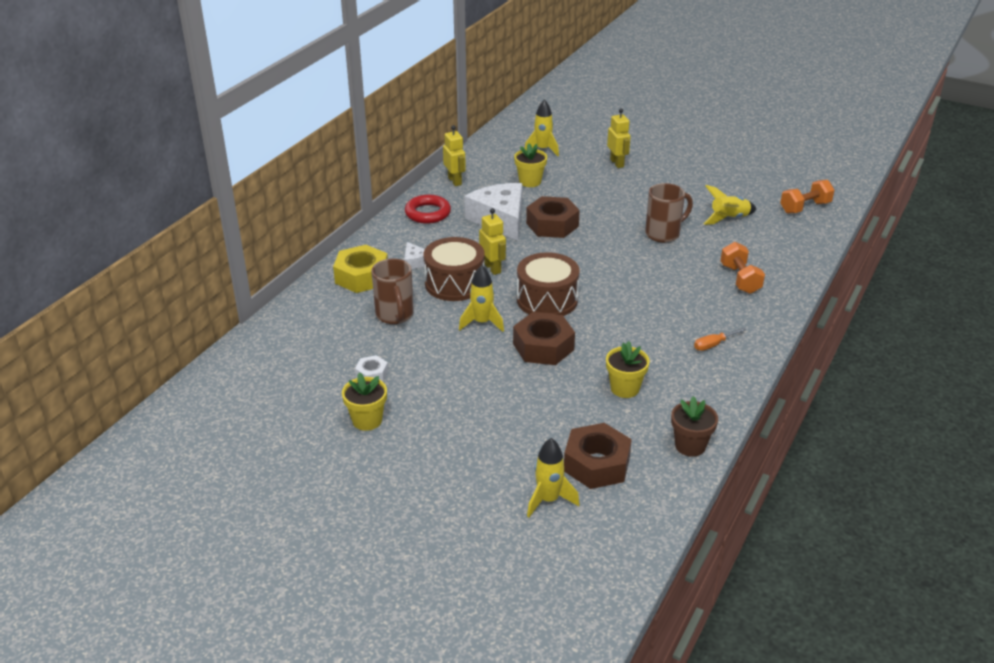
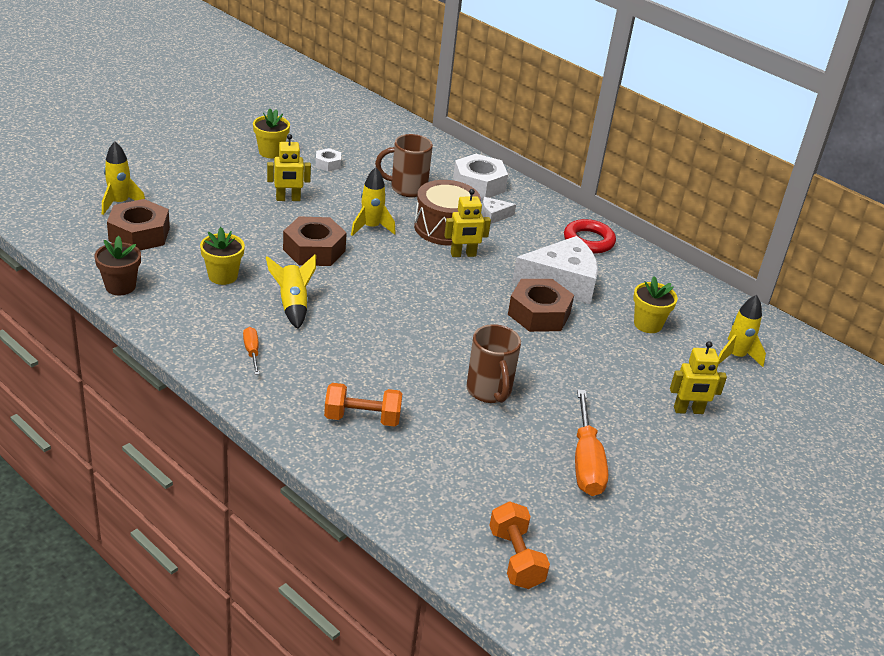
camera: 100 degrees right, 0 degrees up
yellow nut [333,245,388,293] -> white nut [453,154,508,199]
yellow robot [443,125,466,186] -> yellow robot moved to [267,134,311,201]
brown drum [517,252,580,316] -> none
yellow rocket [704,185,756,225] -> yellow rocket moved to [266,255,316,329]
none -> orange screwdriver [575,389,608,496]

